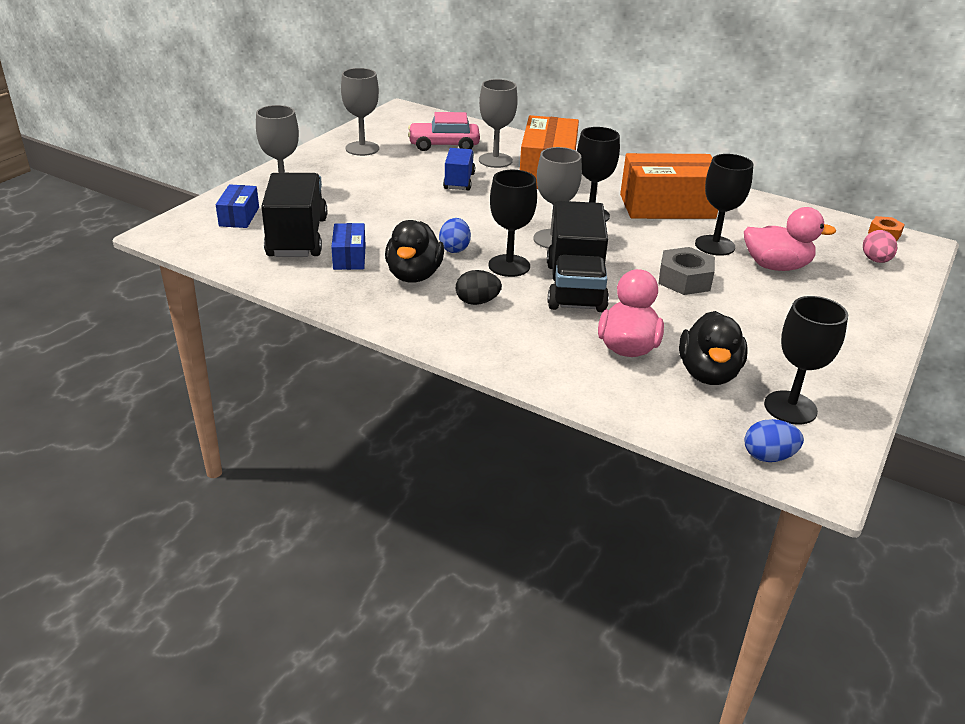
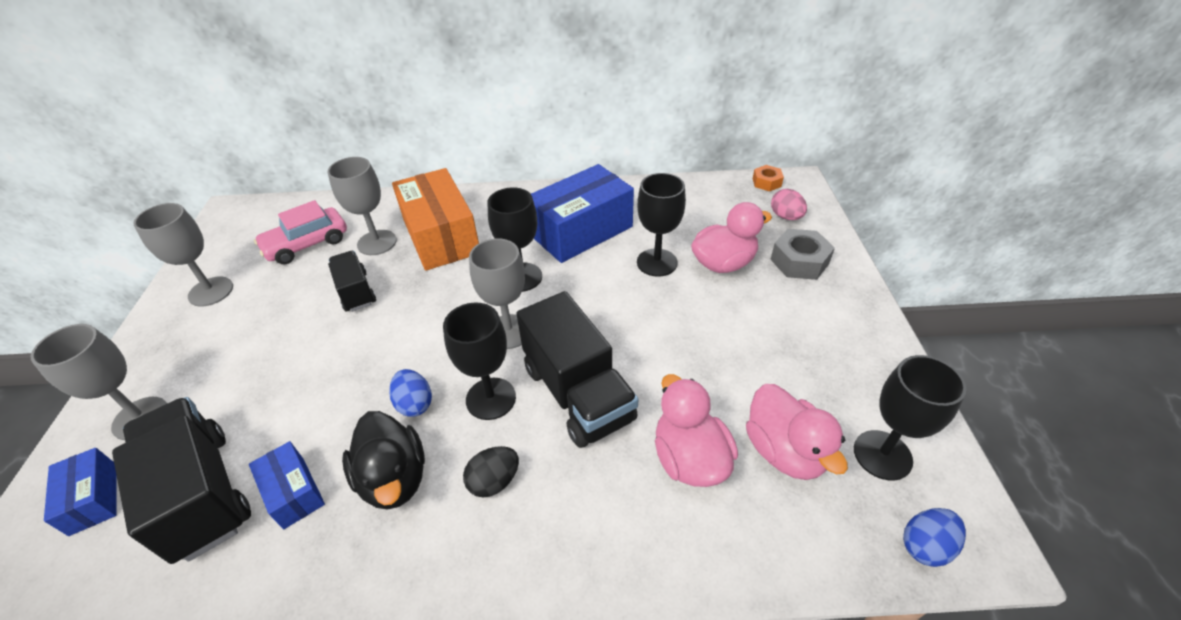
camera: 30 degrees left, 10 degrees up
blue truck [443,148,475,191] -> black truck [328,251,376,312]
orange box [620,153,718,219] -> blue box [531,164,634,263]
grey nut [658,247,715,295] -> grey nut moved to [770,229,835,280]
black duck [679,311,748,385] -> pink duck [746,384,848,480]

